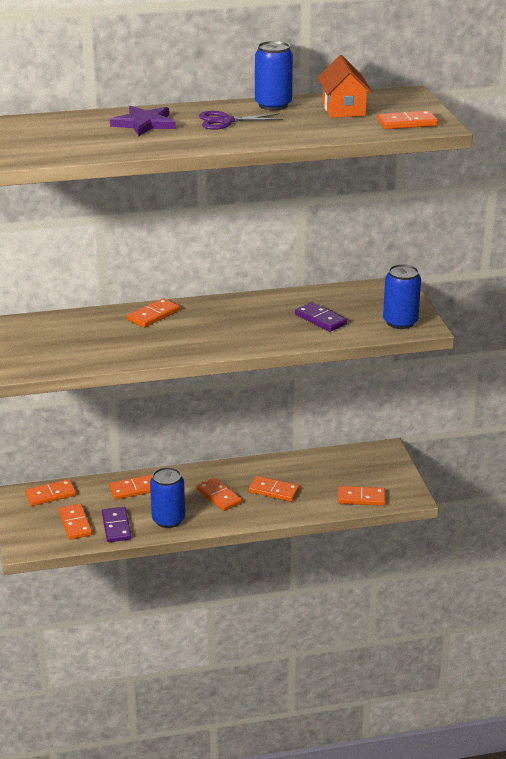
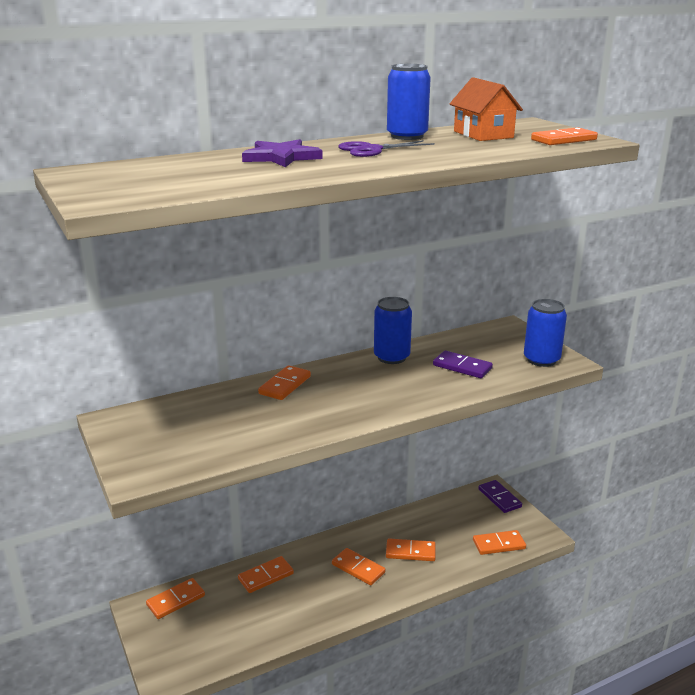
camera: 15 degrees left, 5 degrees down
orange domino [58,504,92,540] -> none
purple domino [102,507,131,542] -> purple domino moved to [478,480,522,513]
blue can [150,467,185,528] -> blue can moved to [374,297,412,364]

